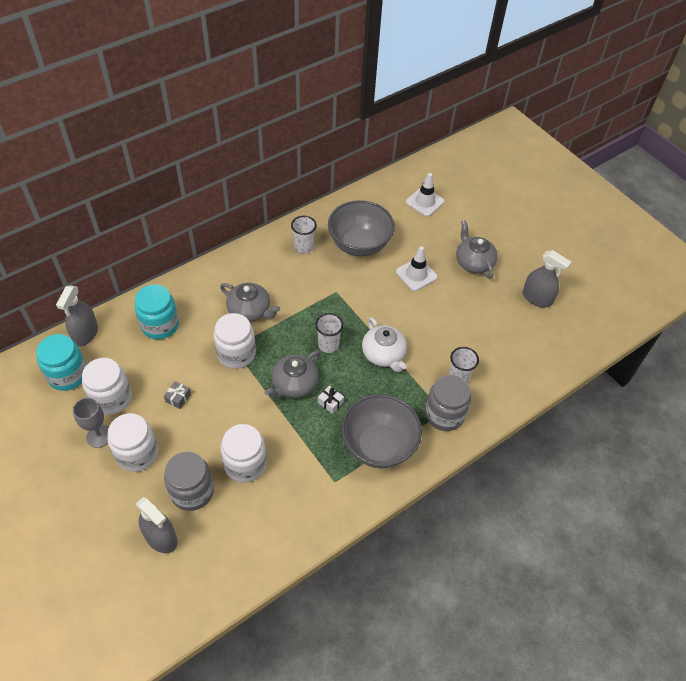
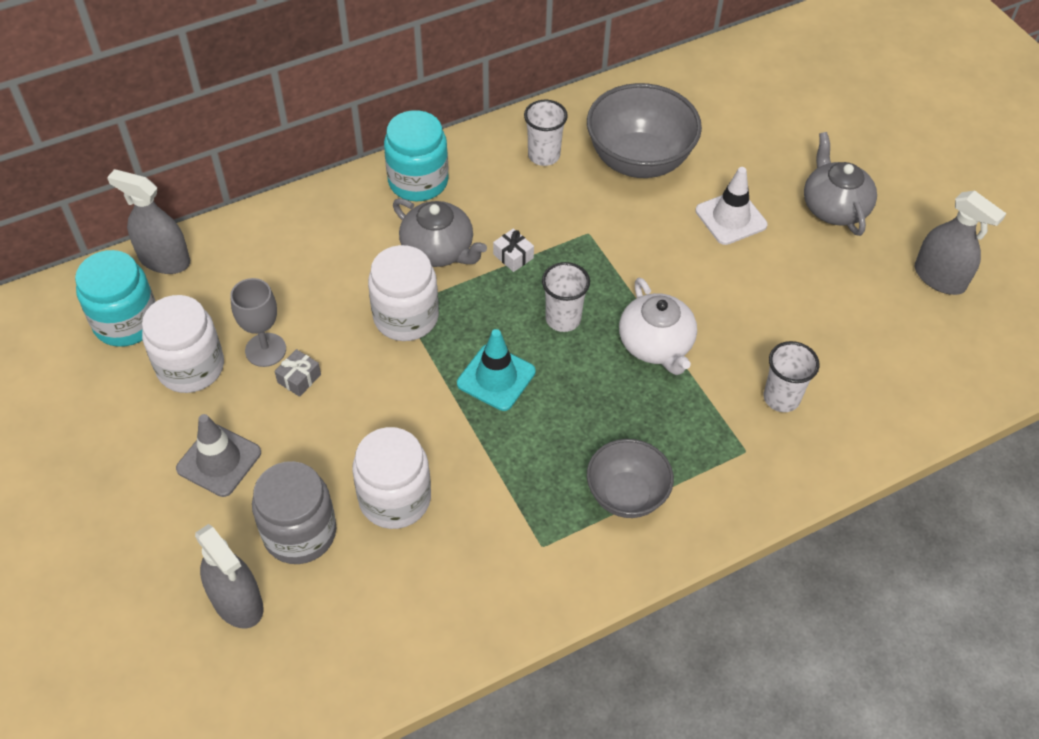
camera: 10 degrees right, 0 degrees up
grey spray bottle [56,285,98,347] -> grey spray bottle turned 90 degrees clockwise [107,169,190,274]
grey goblet [73,397,109,448] -> grey goblet moved to [230,278,286,367]
white jar [108,413,158,472] -> grey traffic cone [176,414,261,497]
turquoise jar [135,284,179,339] -> turquoise jar moved to [384,110,449,201]
grey teapot [264,351,320,399] -> turquoise traffic cone [457,329,536,411]
white gift [318,386,344,414] -> white gift moved to [493,228,534,272]
grey bowl [341,394,422,469] -> grey bowl [587,439,674,518], size x0.63
white traffic cone [406,173,445,217] -> none
grey jar [425,375,471,431] -> none

